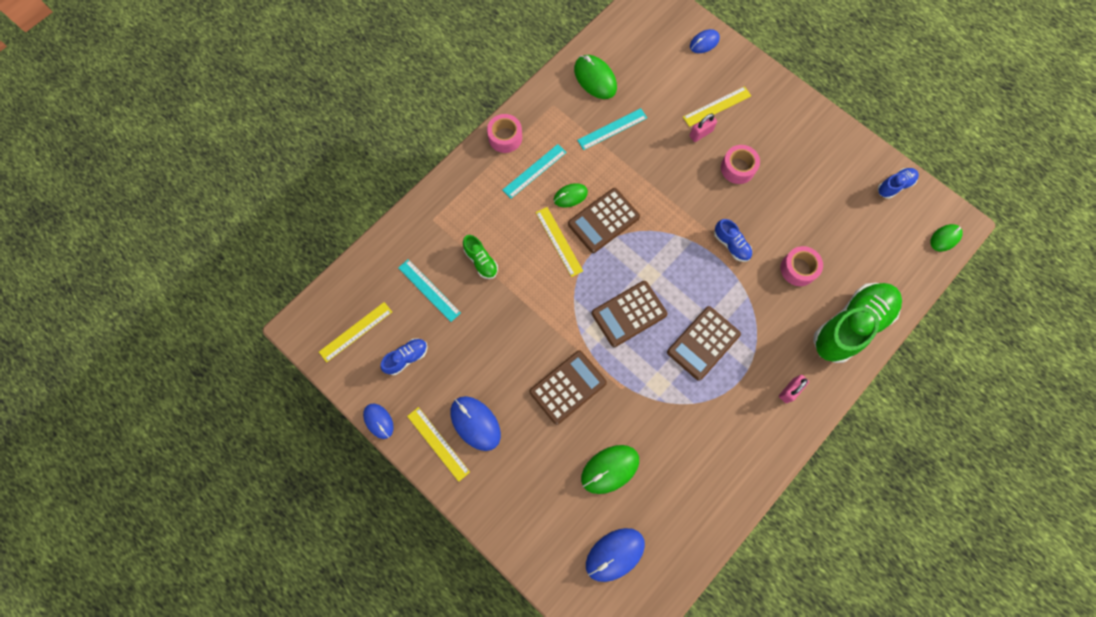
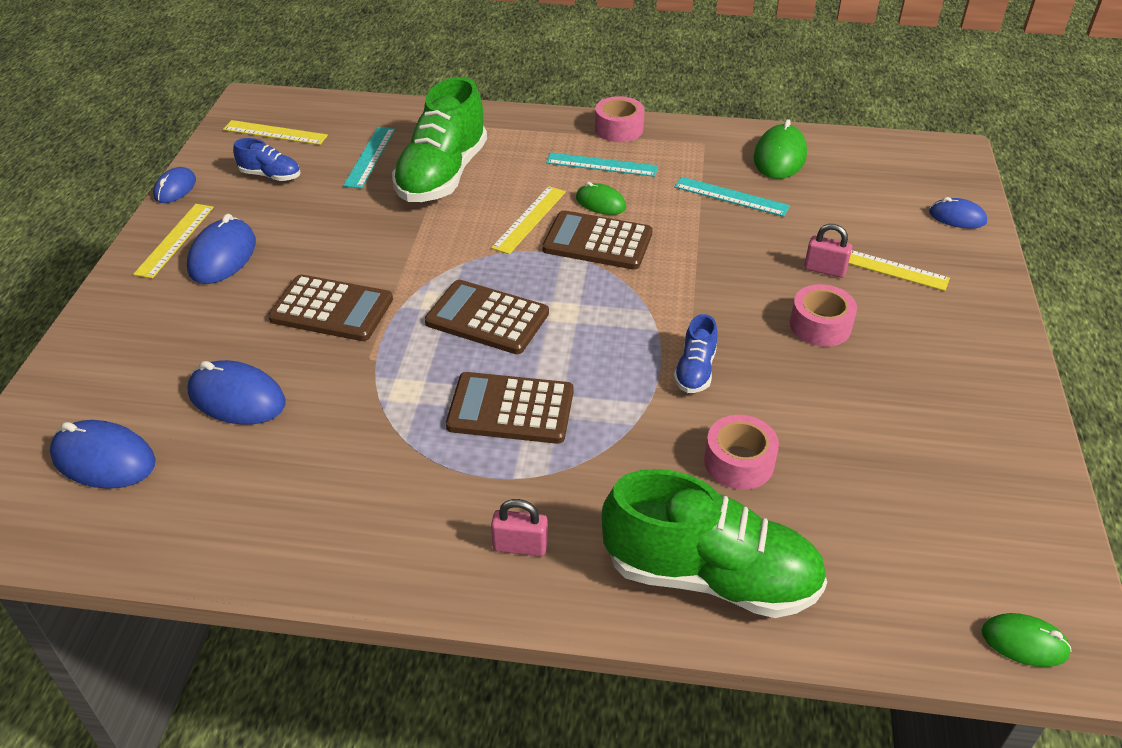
camera: 55 degrees right, 30 degrees down
green shoe [463,235,498,279] -> green shoe [392,77,487,202], size x2.15
green mouse [581,445,639,494] -> blue mouse [187,360,286,425]
blue shoe [878,168,919,199] -> none

